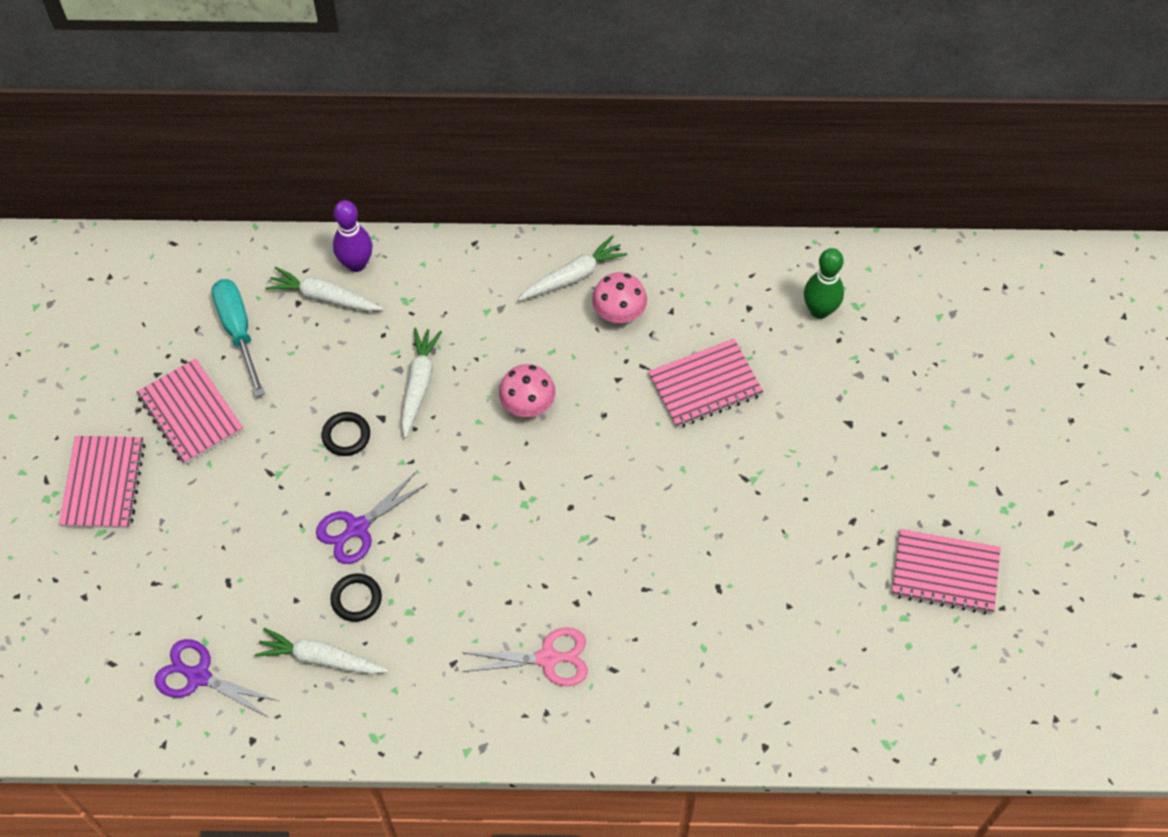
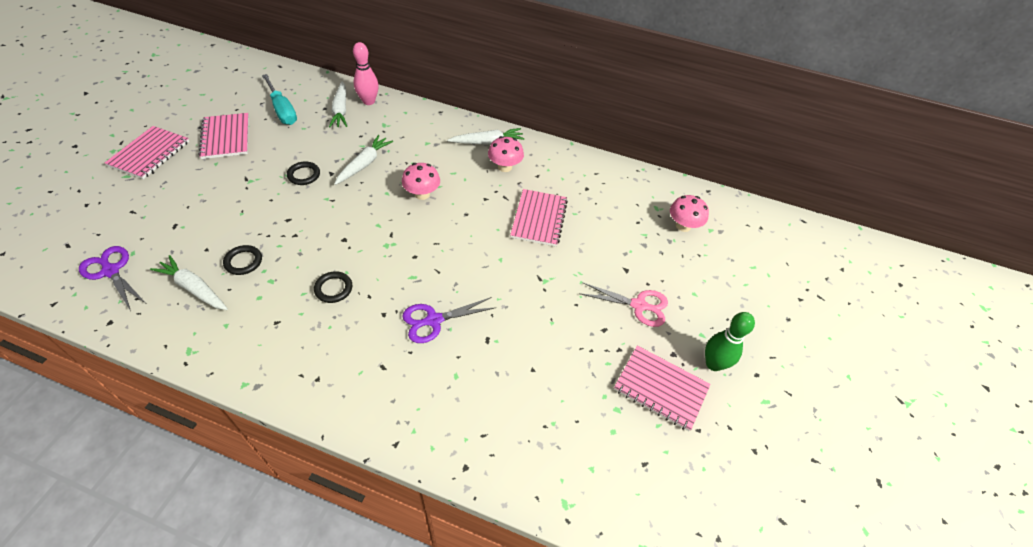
camera: 15 degrees right, 10 degrees down
turquoise screwdriver [212,279,265,397] -> turquoise screwdriver turned 150 degrees clockwise [262,74,297,125]
white carrot [265,267,384,312] -> white carrot turned 135 degrees counterclockwise [329,81,347,128]
purple scissors [316,472,428,564] -> purple scissors moved to [402,297,496,343]
purple bowling pin [333,200,373,272] -> pink bowling pin [353,42,379,105]
pink scissors [462,627,588,686] -> pink scissors moved to [579,282,668,327]
pink notebook [648,339,764,428] -> pink notebook turned 75 degrees counterclockwise [510,189,568,247]
green bowling pin [804,248,844,319] -> green bowling pin moved to [705,312,755,371]
none -> black ring [314,271,352,303]
none -> pink mushroom [670,195,709,232]

